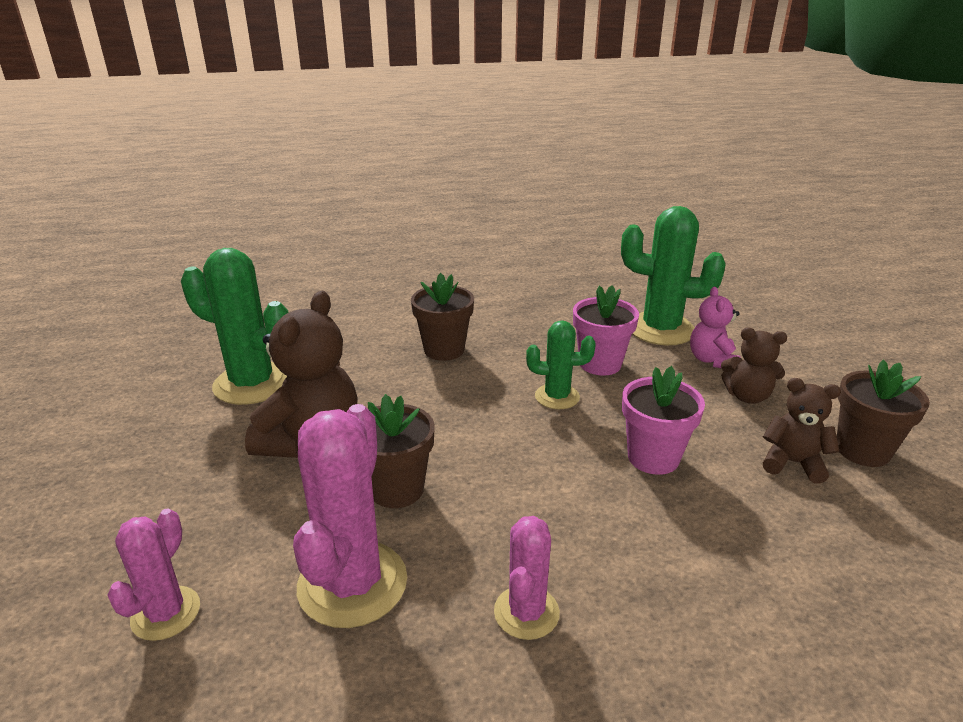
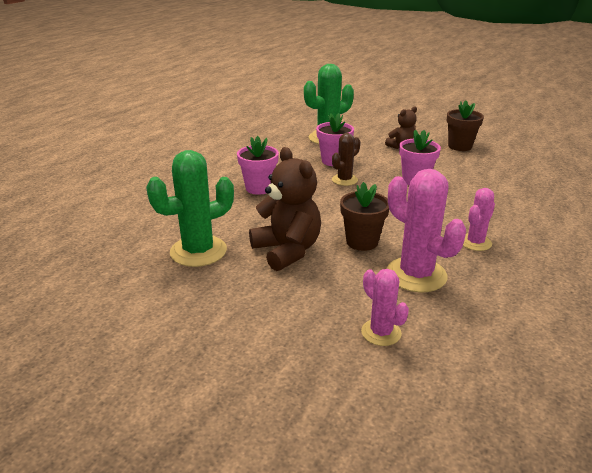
camera: 50 degrees left, 0 degrees up
brown flower pot [411,273,474,361] -> pink flower pot [237,136,279,195]
pink cactus [494,516,560,640] -> pink cactus turned 75 degrees clockwise [463,188,495,251]
green cactus [526,320,596,409] -> brown cactus [332,133,361,186]
pink teddy bear [690,287,741,368] -> none
brown teddy bear [763,378,841,484] -> none

